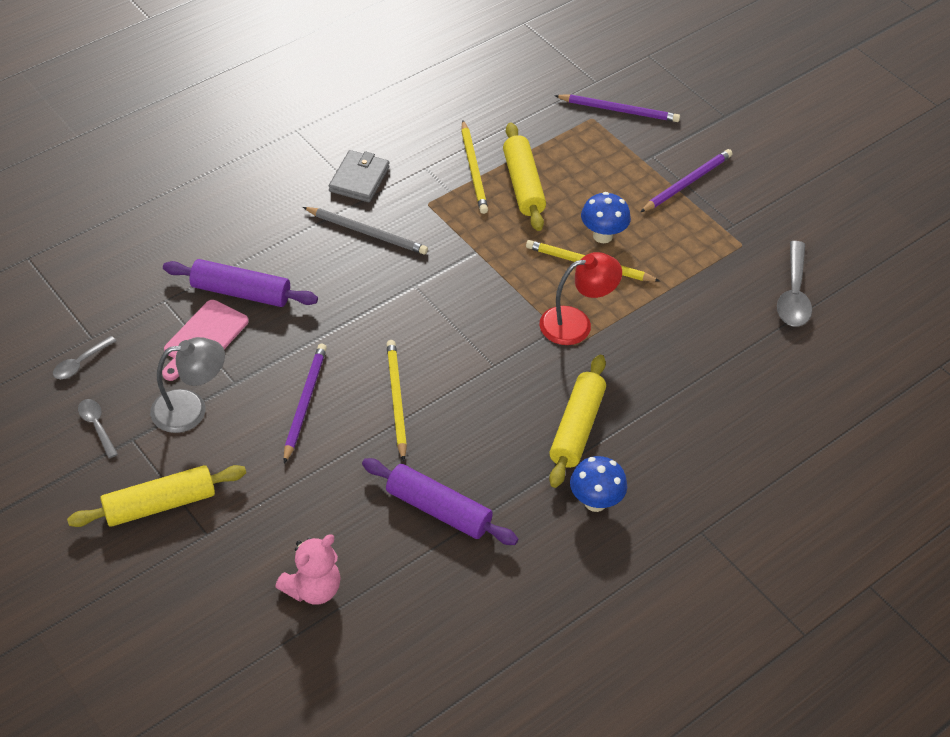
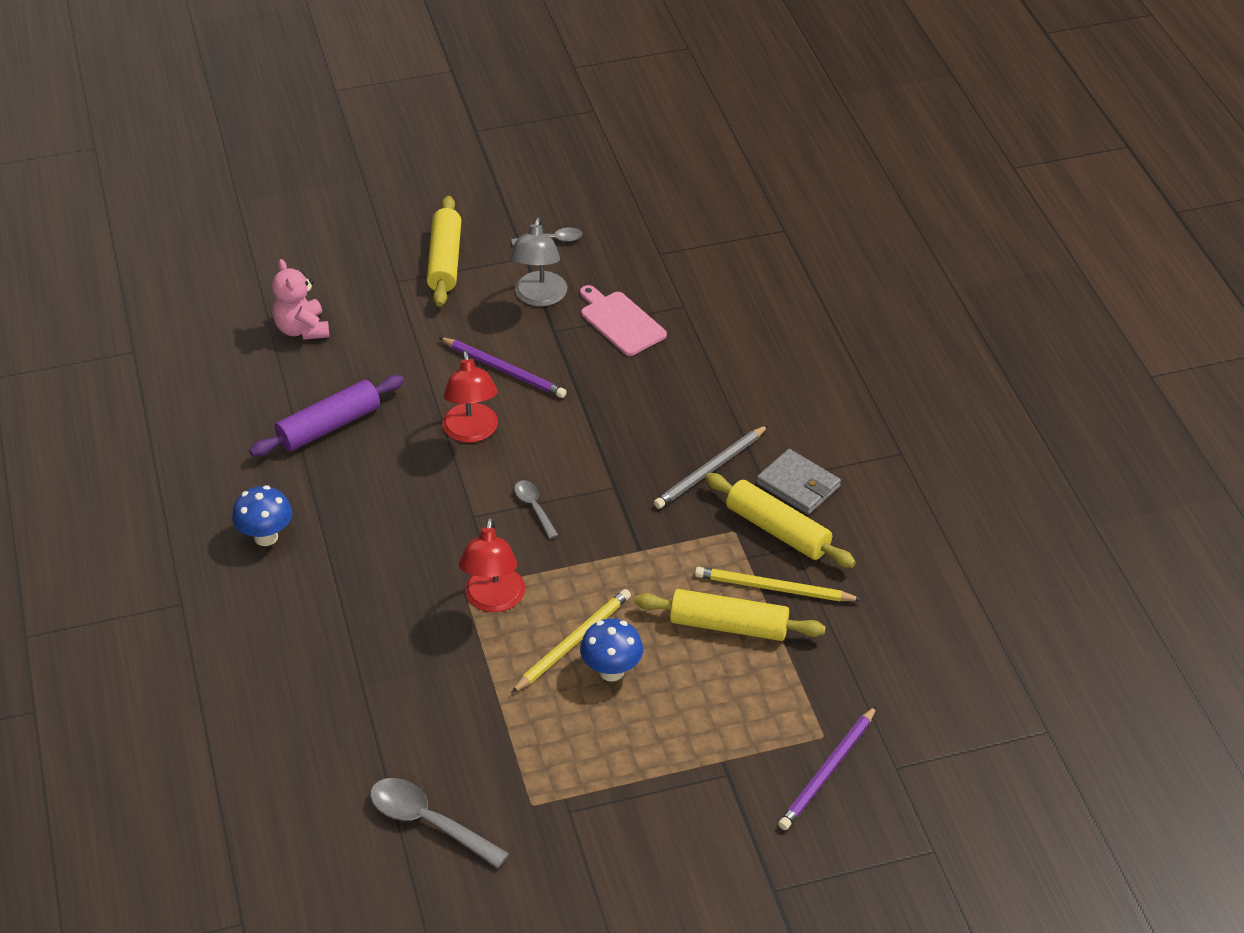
camera: 115 degrees right, 5 degrees down
grey spoon [53,336,116,379] -> grey spoon moved to [514,480,558,539]
purple rolling pin [163,259,318,307] -> none
yellow pencil [386,340,407,462] -> red lamp [442,350,498,443]
yellow rolling pin [549,355,606,488] -> yellow rolling pin moved to [705,473,856,568]
purple pencil [640,149,732,212] -> none

